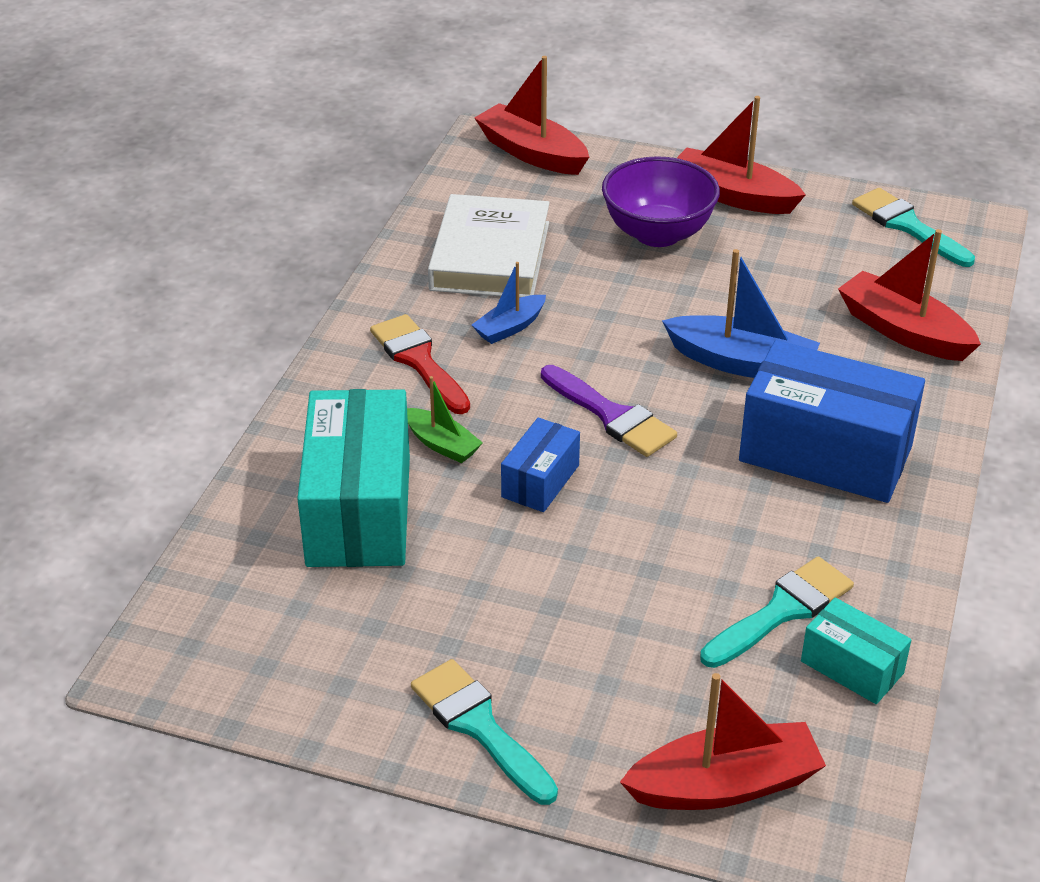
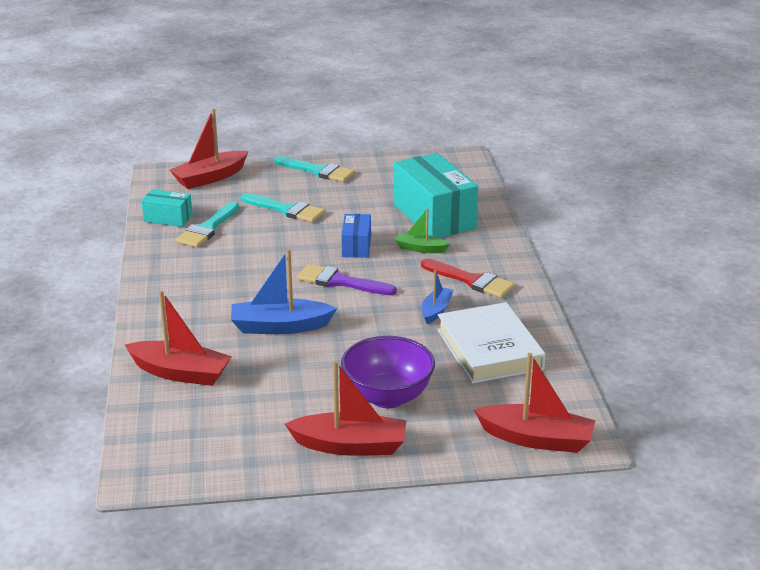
camera: 155 degrees right, 10 degrees down
blue box [739,340,925,503] -> none
turquoise brush [852,188,975,267] -> turquoise brush moved to [241,193,325,222]

